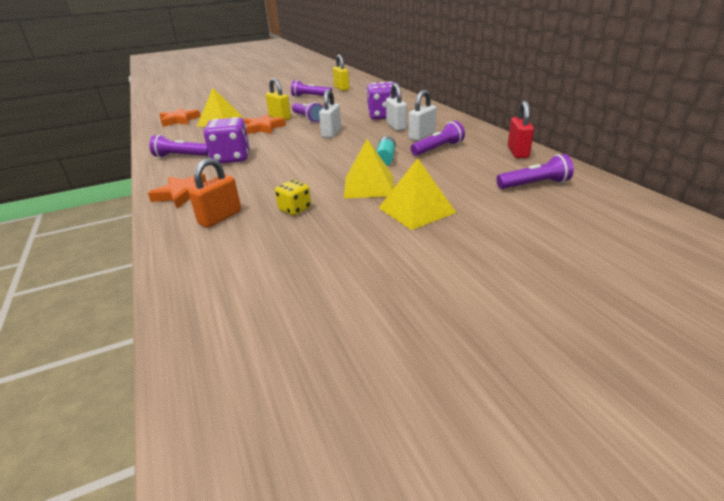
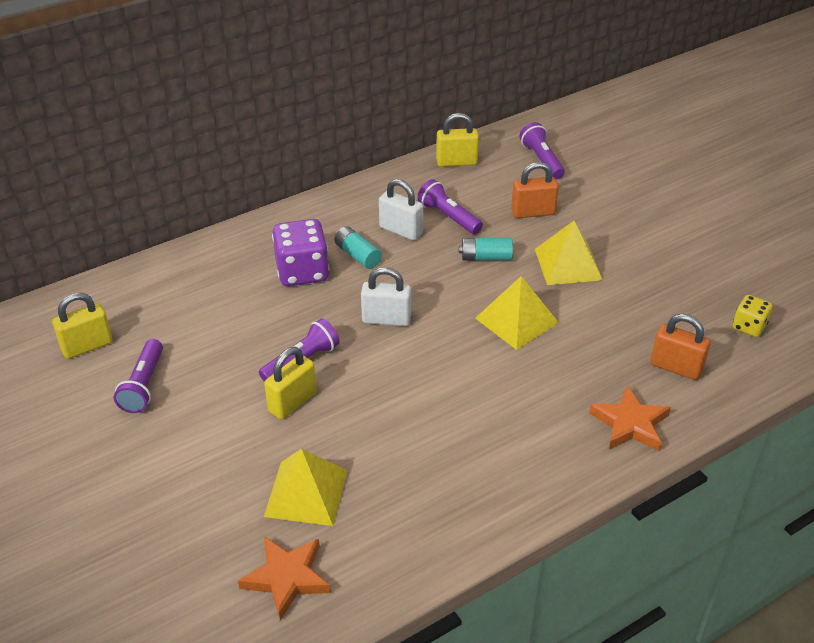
camera: 100 degrees left, 10 degrees up
purple flashlight [149,135,208,158] -> none
purple dice [204,117,250,164] -> none
orange star [244,114,286,134] -> none
yellow dice [275,180,311,215] -> yellow dice moved to [733,295,773,337]
yellow pyramid [379,158,456,230] -> yellow pyramid moved to [475,276,559,350]
white padlock [386,83,407,131] -> turquoise battery [334,226,382,269]
red padlock [508,101,534,158] -> yellow padlock [436,113,479,167]
none -> orange padlock [511,162,559,218]

